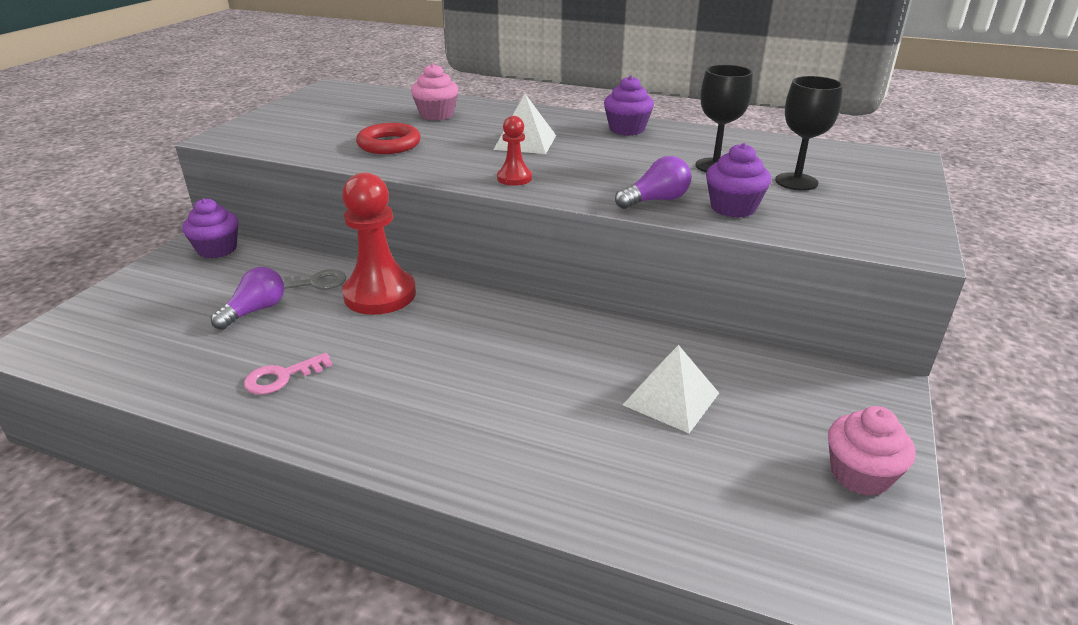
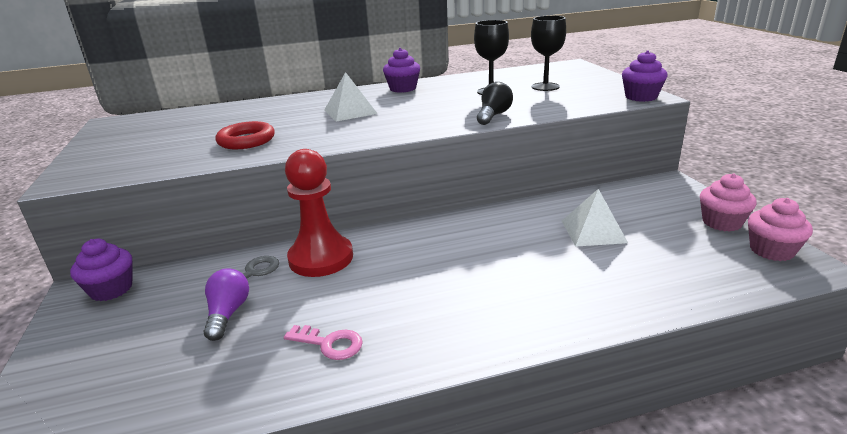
camera: 35 degrees left, 5 degrees down
pink key [244,353,332,395] -> pink key turned 90 degrees counterclockwise [284,325,363,360]
pink cupcake [411,63,459,121] -> pink cupcake moved to [748,198,813,261]
red pawn [497,116,532,186] -> none
purple light bulb [615,156,691,209] -> black light bulb [477,82,513,125]
purple cupcake [706,143,771,218] -> purple cupcake moved to [622,51,668,102]

